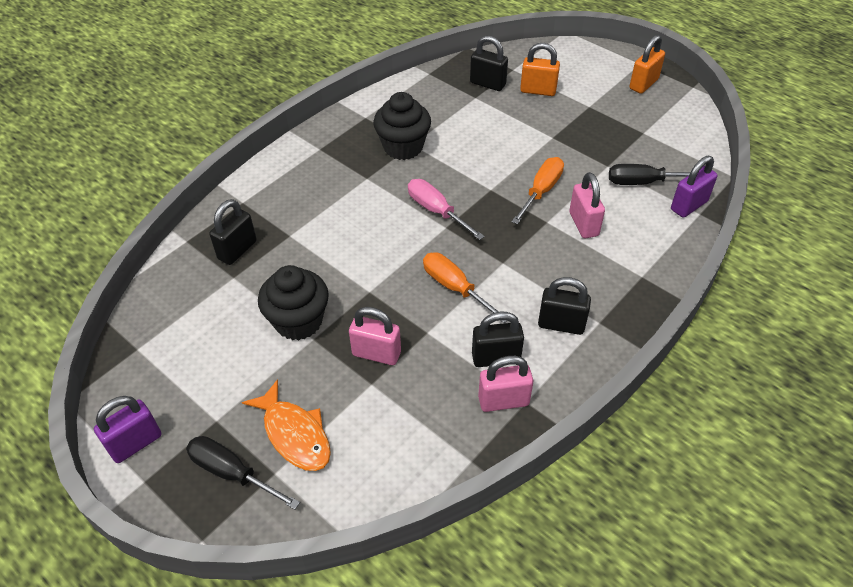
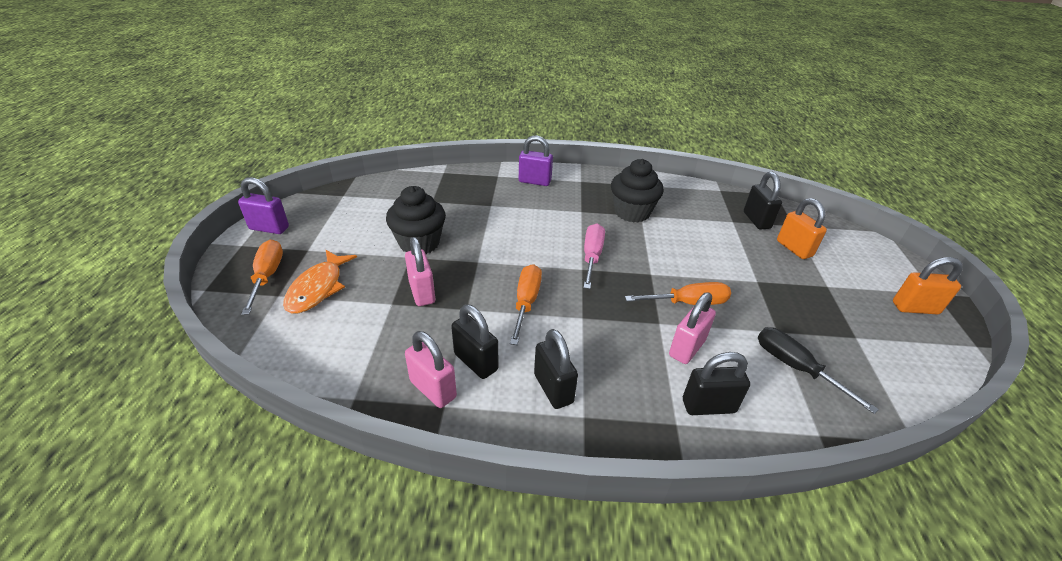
camera: 50 degrees right, 10 degrees down
black screwdriver [186,436,300,510] -> orange screwdriver [241,240,283,315]
black padlock [209,199,257,265] -> black padlock moved to [683,352,750,415]
purple padlock [671,156,717,217] -> purple padlock moved to [519,135,553,186]

